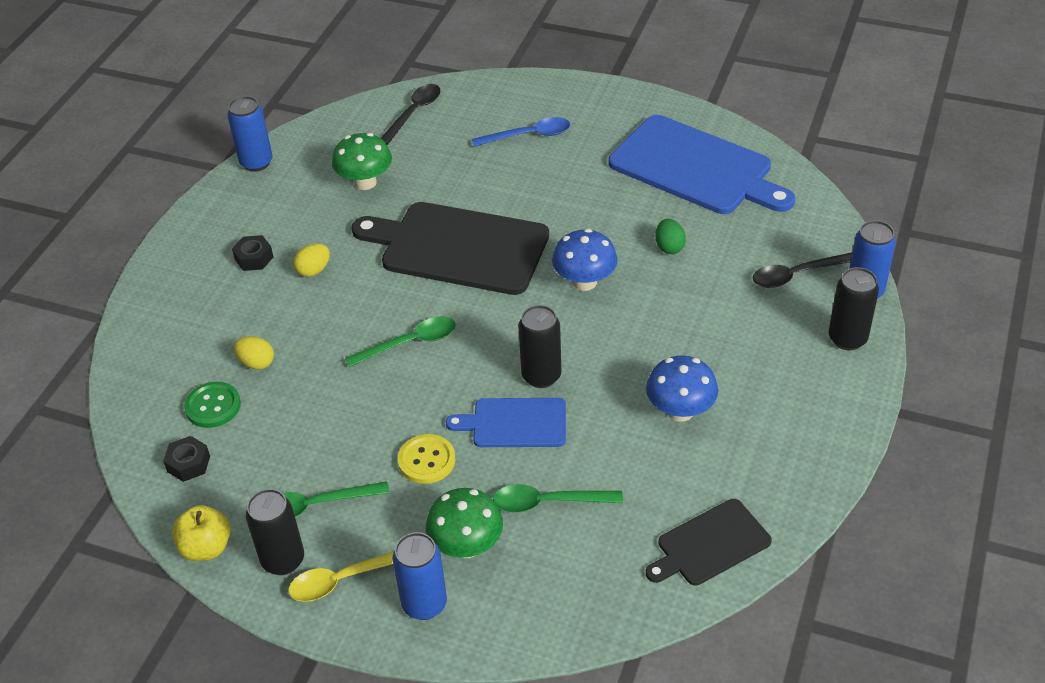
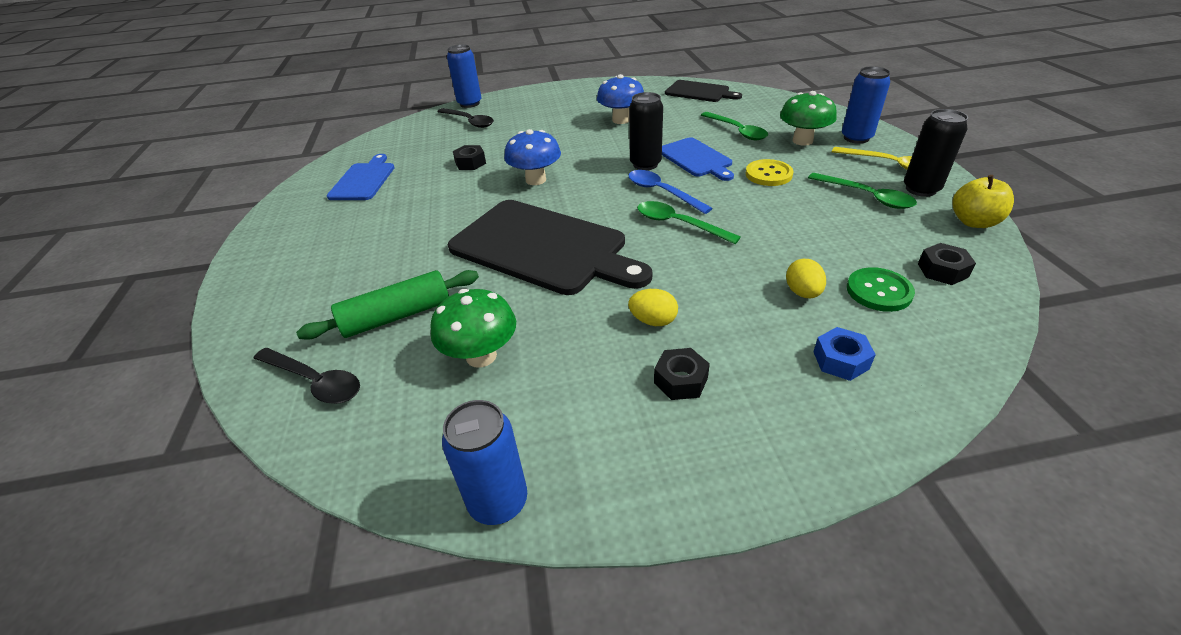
camera: 120 degrees left, 5 degrees down
black cutting board [351,202,549,295] -> black cutting board turned 45 degrees counterclockwise [448,200,652,295]
black spoon [381,84,441,145] -> black spoon turned 150 degrees counterclockwise [253,348,360,404]
blue spoon [472,117,570,147] -> blue spoon moved to [628,170,713,214]
blue cutting board [608,115,795,214] -> blue cutting board [327,154,395,200], size x0.54
green egg [655,219,686,254] -> black nut [453,145,486,170]
black can [829,267,879,350] -> none
none -> green rolling pin [296,270,479,340]
none -> blue nut [814,327,876,381]

